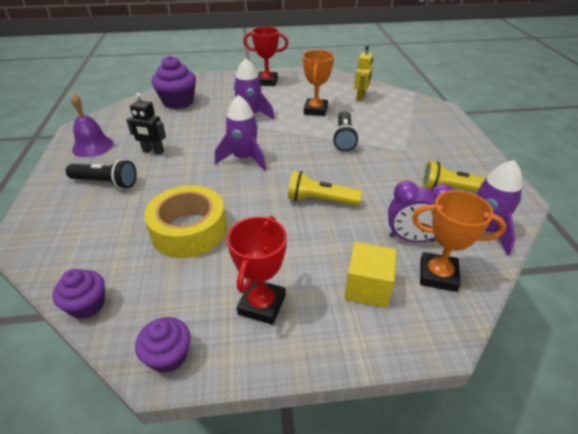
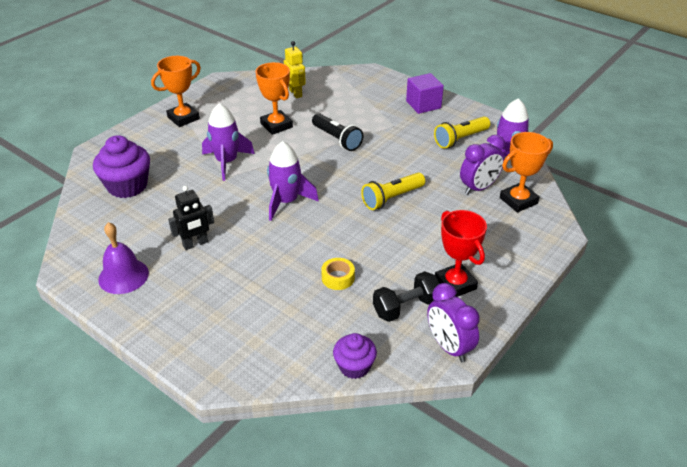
camera: 45 degrees left, 0 degrees up
black flashlight [66,159,137,189] -> none
purple cupcake [135,317,190,373] -> purple clock [427,283,480,362]
yellow tape [144,185,227,258] -> yellow tape [321,258,355,290], size x0.45
red trophy [243,27,288,86] -> orange trophy [151,56,201,127]
yellow cube [344,242,397,308] -> none
none -> black dumbbell [373,271,440,322]
none -> purple cube [406,73,444,114]

